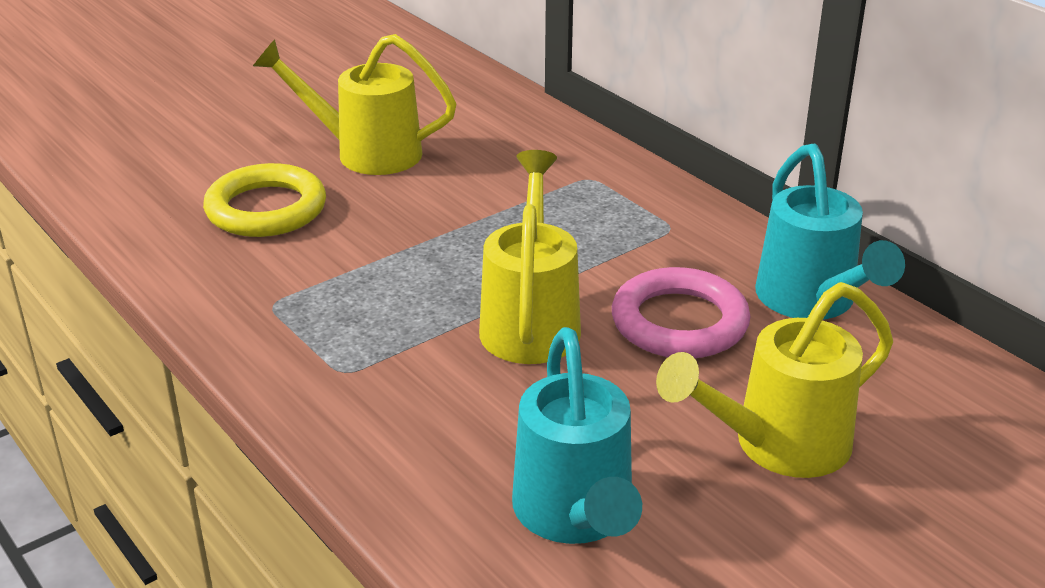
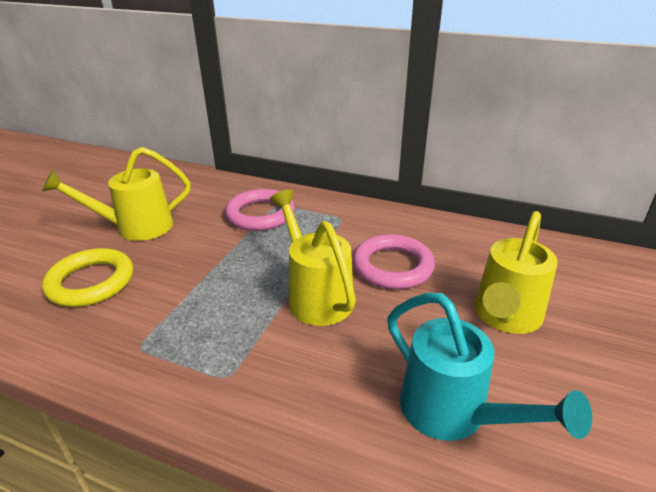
camera: 30 degrees left, 0 degrees up
turquoise watering can [755,144,905,320] -> none
none -> pink ring [225,189,295,231]

